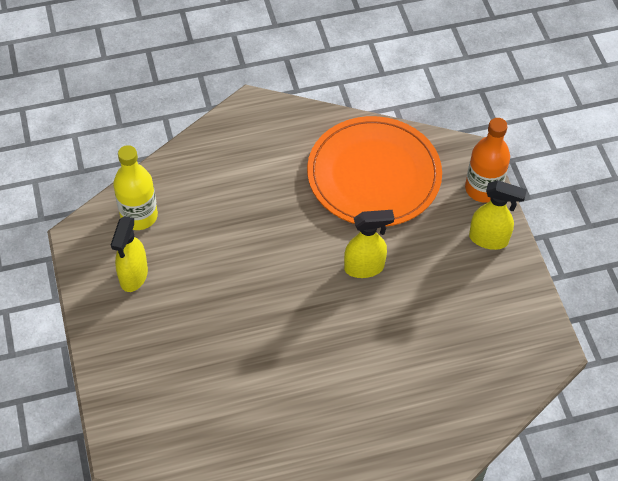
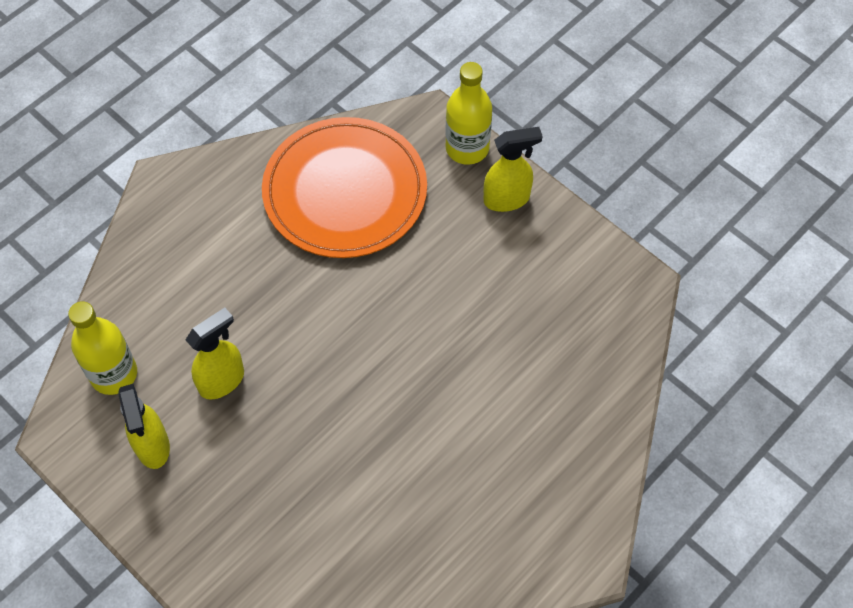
camera: 30 degrees left, 5 degrees up
yellow spray bottle [344,210,394,278] -> yellow spray bottle moved to [186,307,244,400]
orange bottle [465,118,510,203] -> yellow bottle [445,62,492,165]

